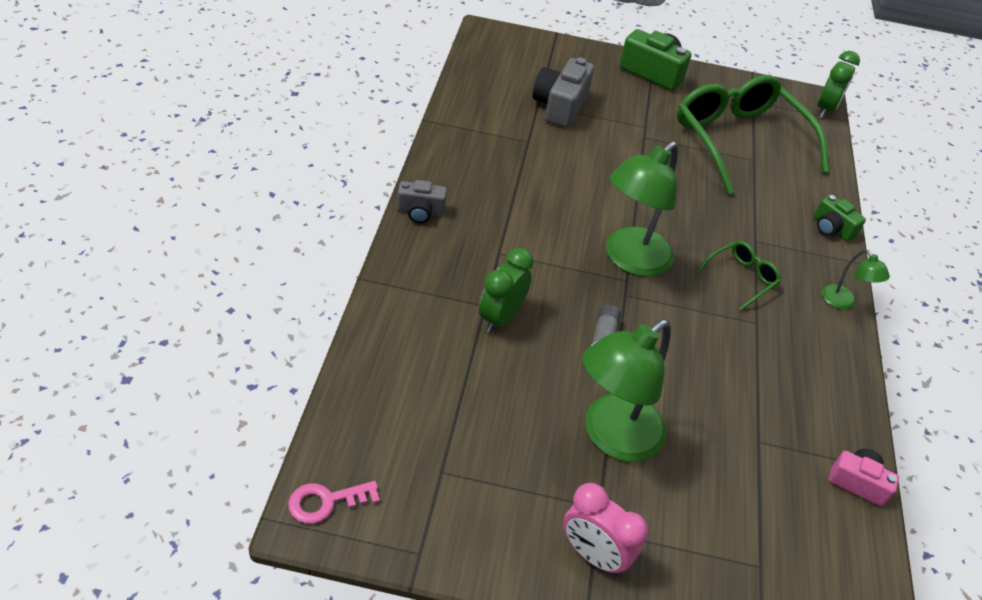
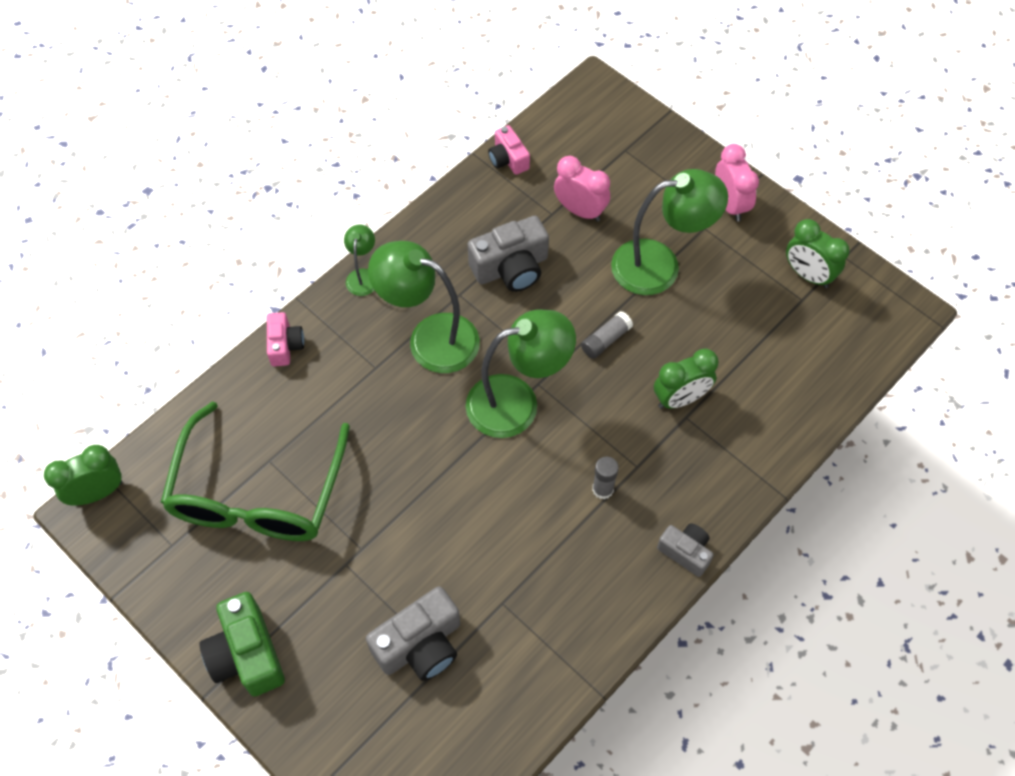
camera: 140 degrees left, 15 degrees up
pink key [288,481,380,524] -> none
green glasses [697,241,781,311] -> green lamp [368,241,480,373]
green camera [814,194,866,242] -> pink camera [267,312,304,366]
none -> grey camera [468,216,549,292]
none -> pink clock [554,156,610,222]
none -> grey glue stick [592,457,619,500]
none -> green clock [786,219,850,288]

